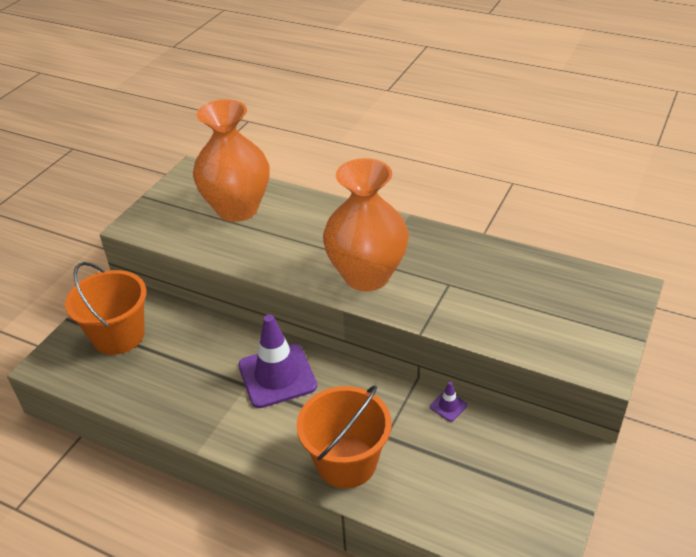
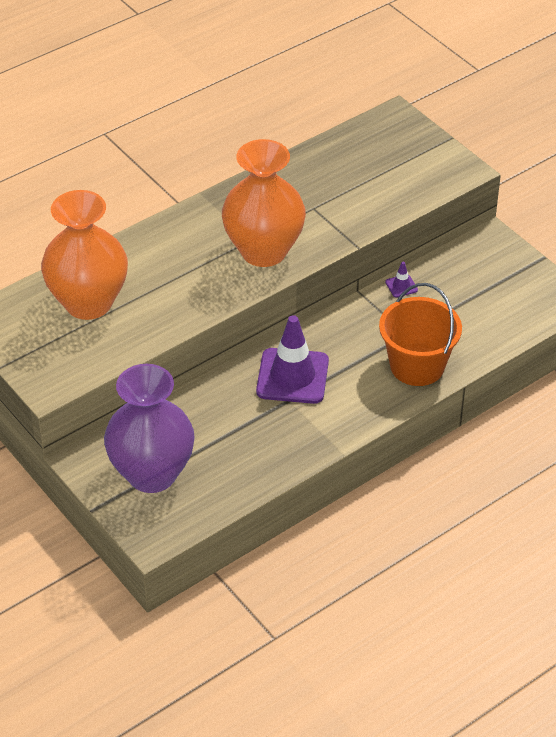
camera: 65 degrees left, 5 degrees up
orange bucket [65,262,147,355] -> purple vase [104,364,195,493]

